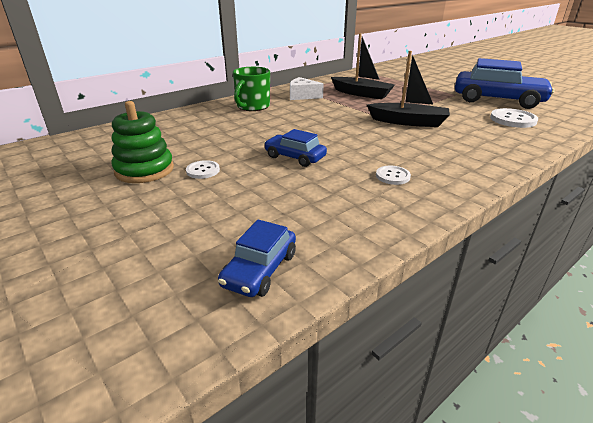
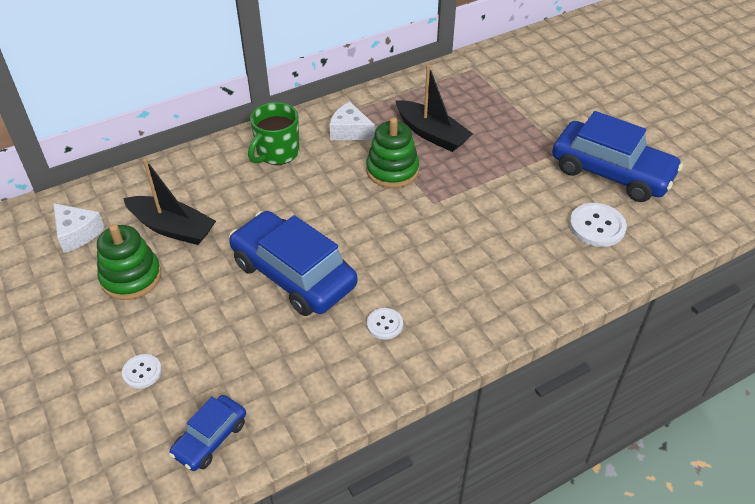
camera: 10 degrees right, 15 degrees up
white button [186,160,220,179] -> white button moved to [122,354,162,389]
blue car [264,129,327,167] -> blue car [229,211,357,316], size x1.97
black boat [367,51,450,127] -> black boat moved to [123,159,216,245]
none -> white cheese [53,203,105,253]
none -> green stacking toy [366,118,419,188]

